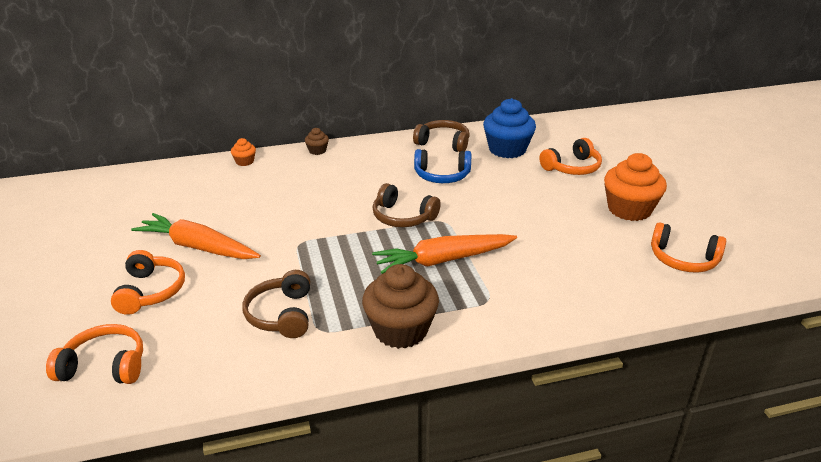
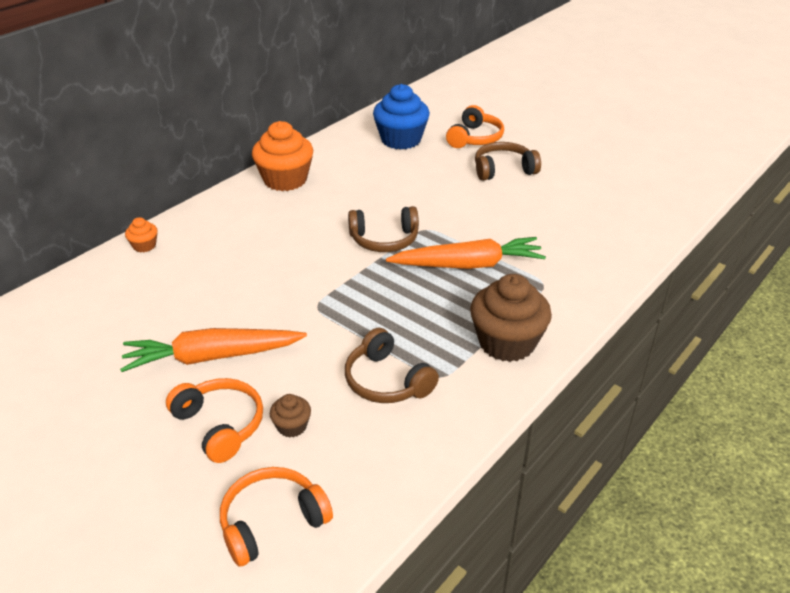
camera: 35 degrees left, 5 degrees up
brown cupcake [305,128,329,155] -> brown cupcake moved to [270,394,311,437]
orange carrot [372,234,517,274] -> orange carrot turned 135 degrees counterclockwise [386,237,546,269]
brown headphones [413,120,470,152] -> brown headphones moved to [475,142,541,181]
blue headphones [414,149,471,183] -> none
orange cupcake [604,153,667,221] -> orange cupcake moved to [252,121,313,191]
orange headphones [651,222,726,272] -> none

